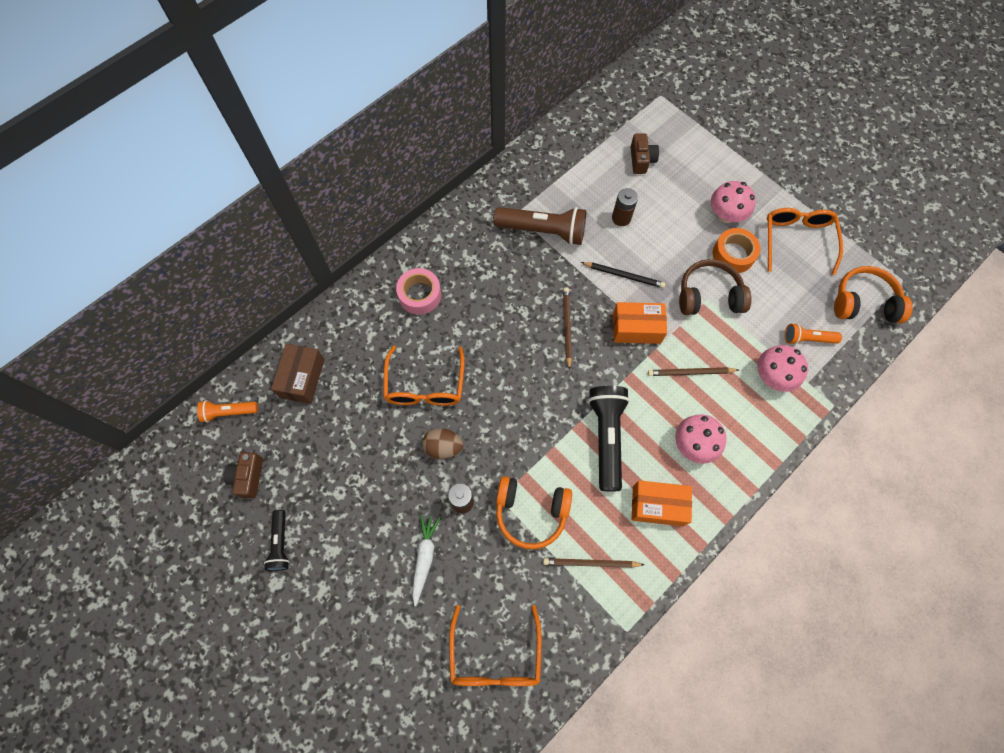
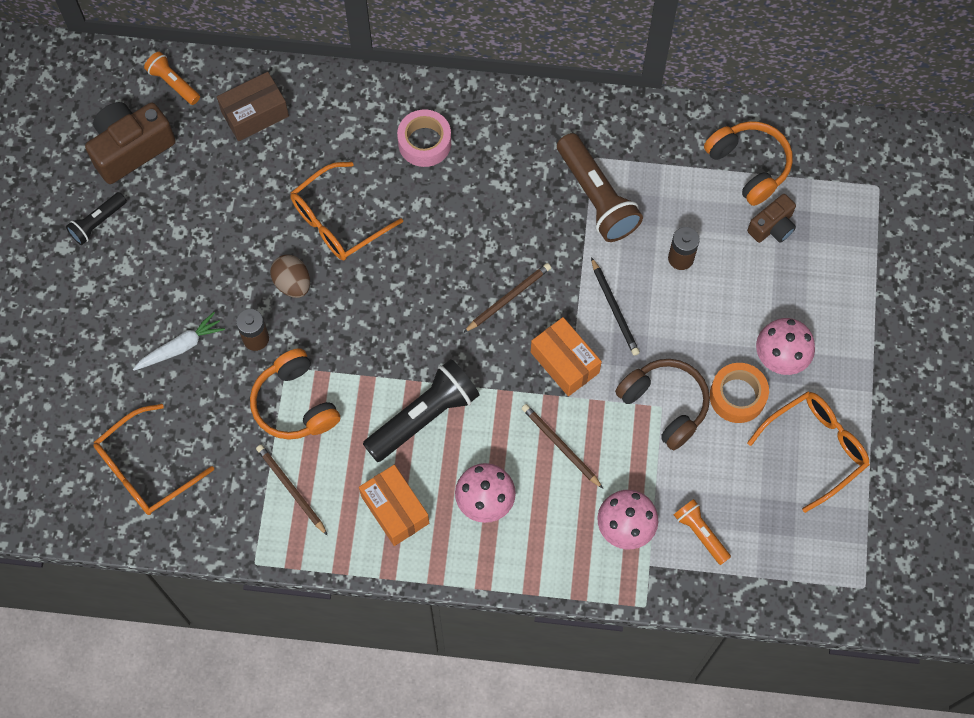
camera: 50 degrees right, 0 degrees up
brown camera [224,452,263,498] -> brown camera [85,102,176,184], size x1.73
orange headphones [834,266,913,323] -> orange headphones moved to [704,121,793,206]

